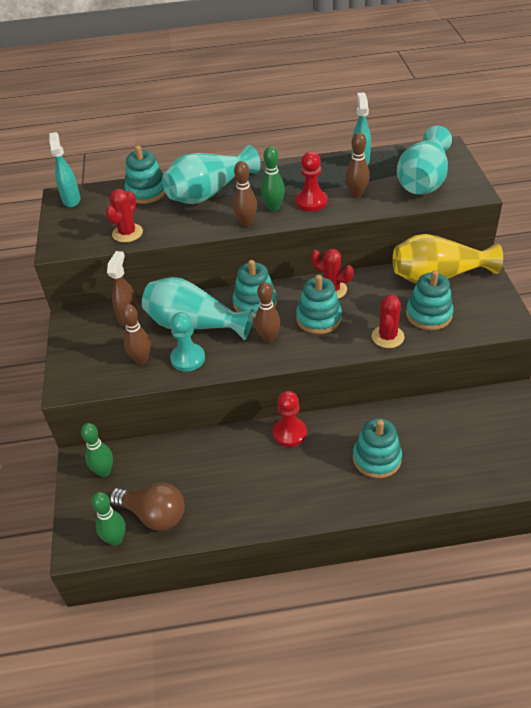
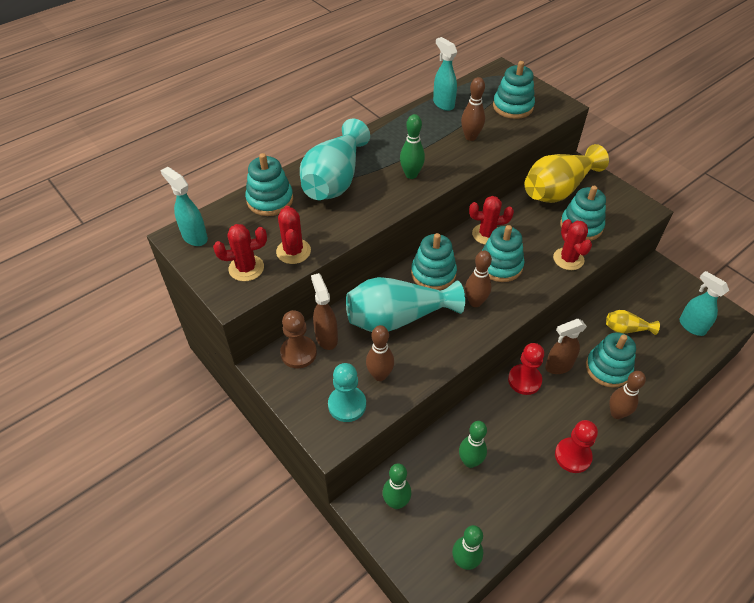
camera: 35 degrees left, 5 degrees up
brown light bulb [110,482,185,531] -> none
turquoise pawn [170,312,205,372] -> turquoise pawn moved to [328,363,366,422]
brown bowling pin [233,161,257,227] -> brown bowling pin moved to [609,371,646,419]
red pawn [296,152,327,211] -> red pawn moved to [555,420,598,473]
turquoise vase [397,126,452,195] -> turquoise stacking toy [493,61,535,119]
none -> red cactus [213,224,267,281]
none -> brown pawn [280,310,317,368]
none -> green bowling pin [459,421,487,468]
none -> brown spray bottle [545,319,587,374]
none -> yellow vase [606,310,660,335]
none -> turquoise spray bottle [679,271,729,336]

